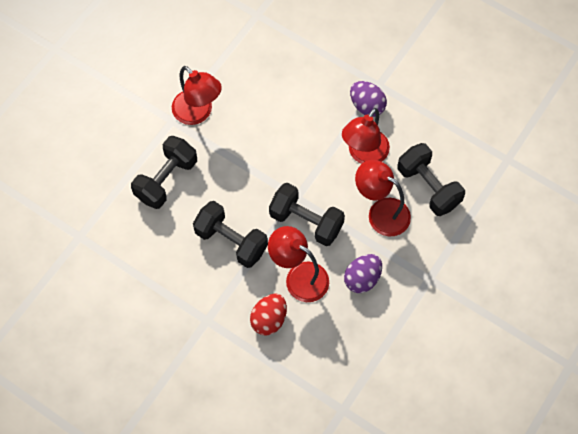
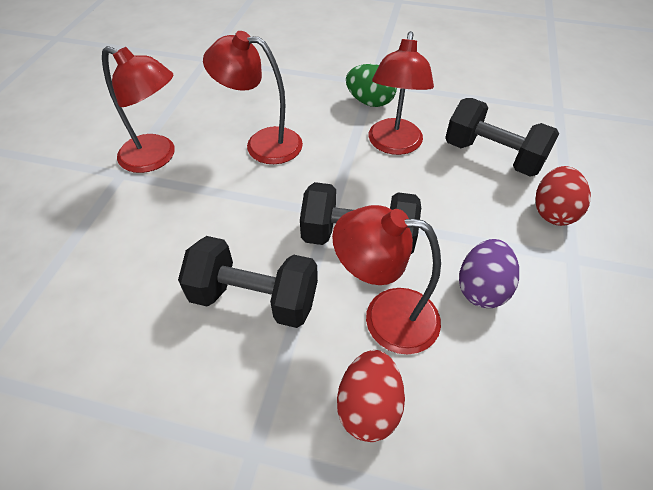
camera: 20 degrees left, 15 degrees down
black dumbbell [131,136,197,209] -> none
purple egg [350,81,387,117] -> green egg [346,64,397,107]
red lamp [355,160,411,237] -> red lamp moved to [203,31,303,164]
none -> red egg [535,166,591,226]

